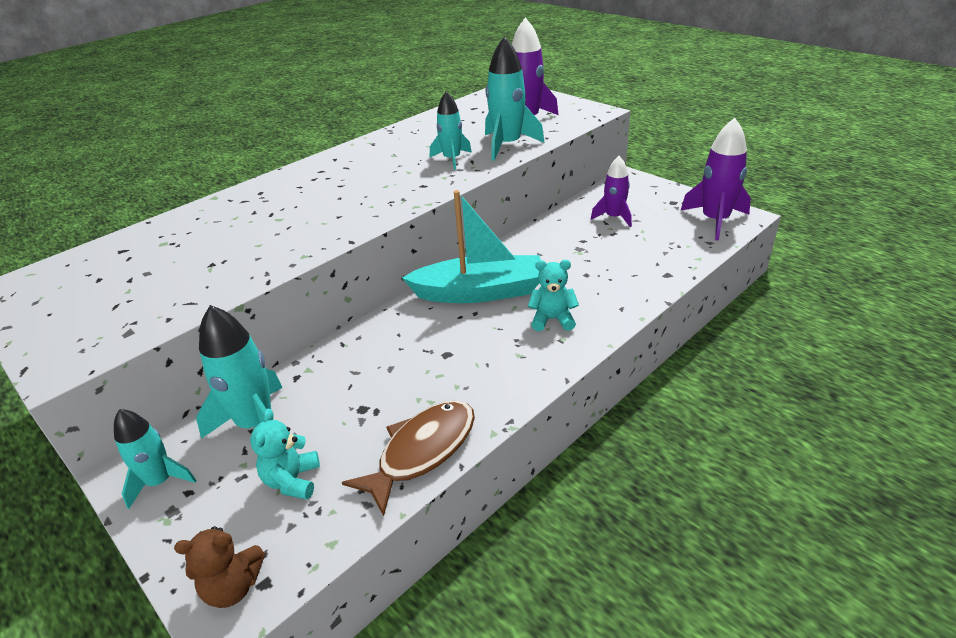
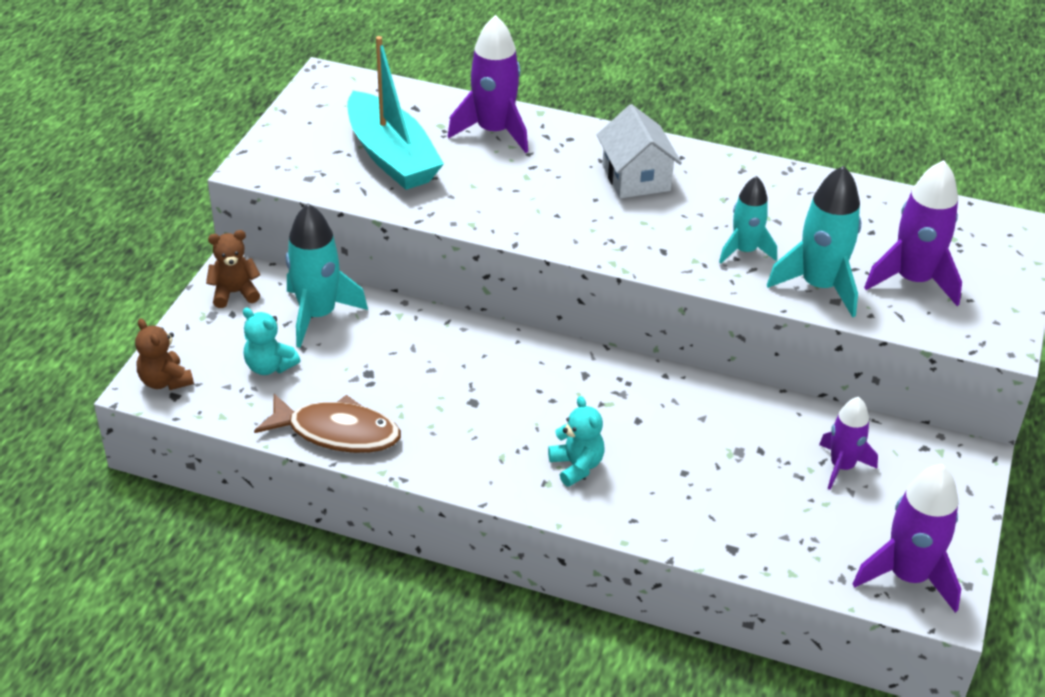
camera: 60 degrees right, 5 degrees up
turquoise rocket [114,409,197,509] -> brown teddy bear [206,230,260,308]
turquoise teddy bear [250,409,320,499] -> turquoise teddy bear turned 120 degrees counterclockwise [243,308,300,375]
turquoise boat [402,190,541,303] -> turquoise boat moved to [347,36,444,190]
none -> purple rocket [448,15,528,153]
none -> white house [597,104,682,198]

